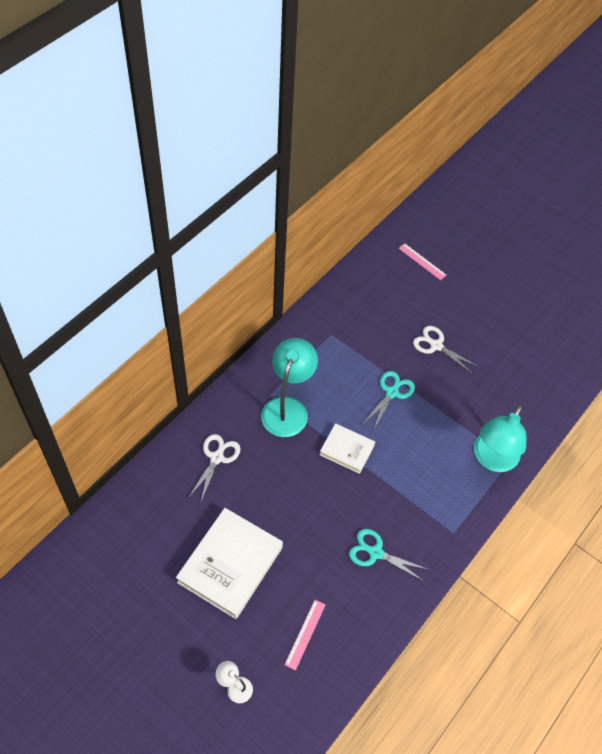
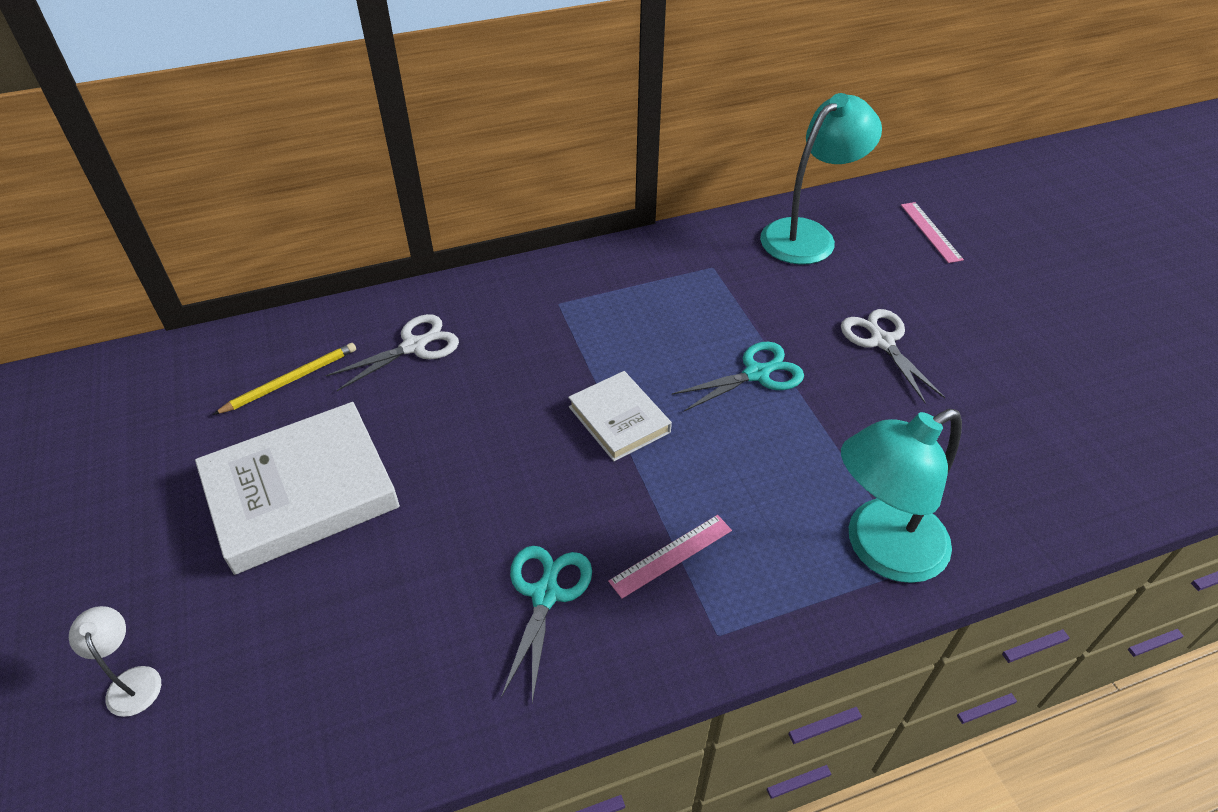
camera: 35 degrees right, 10 degrees down
turquoise lamp [261,338,318,437] -> turquoise lamp moved to [760,93,882,265]
pink ruler [284,600,326,670] -> pink ruler moved to [608,515,732,599]
turquoise scissors [349,529,429,581] -> turquoise scissors turned 45 degrees clockwise [501,546,592,703]
none -> yellow pencil [213,343,356,415]

